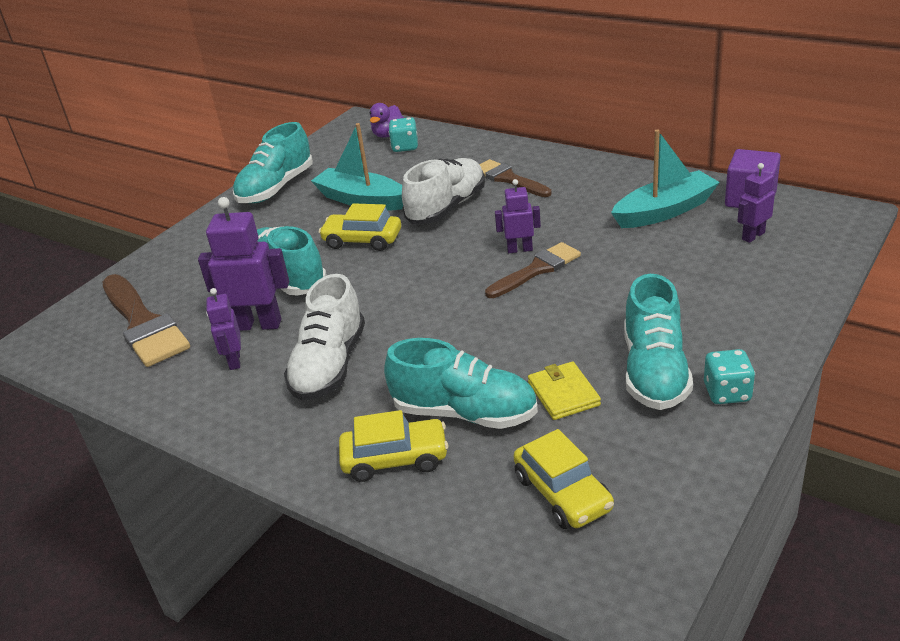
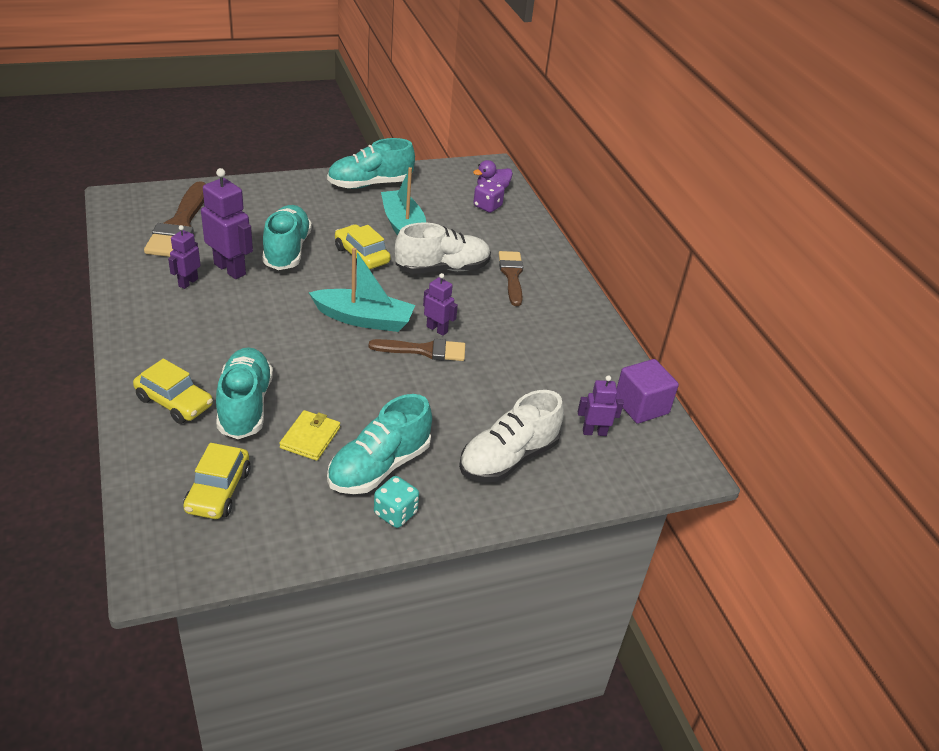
camera: 30 degrees right, 5 degrees up
white shoe [284,274,365,401] -> white shoe moved to [459,390,564,482]
turquoise shoe [384,338,538,429] -> turquoise shoe turned 150 degrees counterclockwise [216,347,273,439]
turquoise dice [388,117,418,152] -> purple dice [473,180,505,213]
turquoise boat [611,130,720,228] -> turquoise boat moved to [309,248,415,332]

